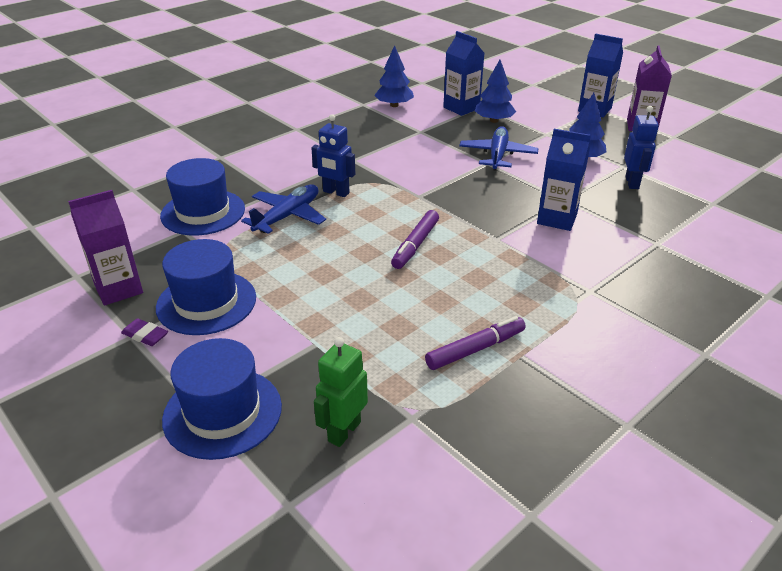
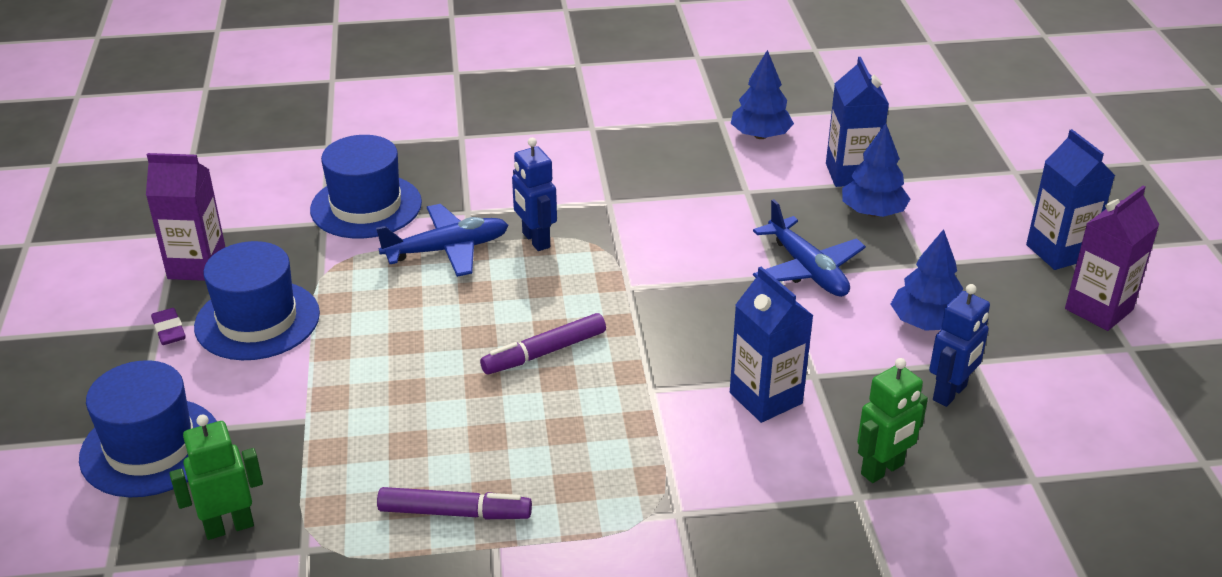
camera: 35 degrees right, 0 degrees up
blue plane [459,126,538,170] -> blue plane turned 105 degrees clockwise [753,199,866,297]
none -> green robot [857,358,928,483]

